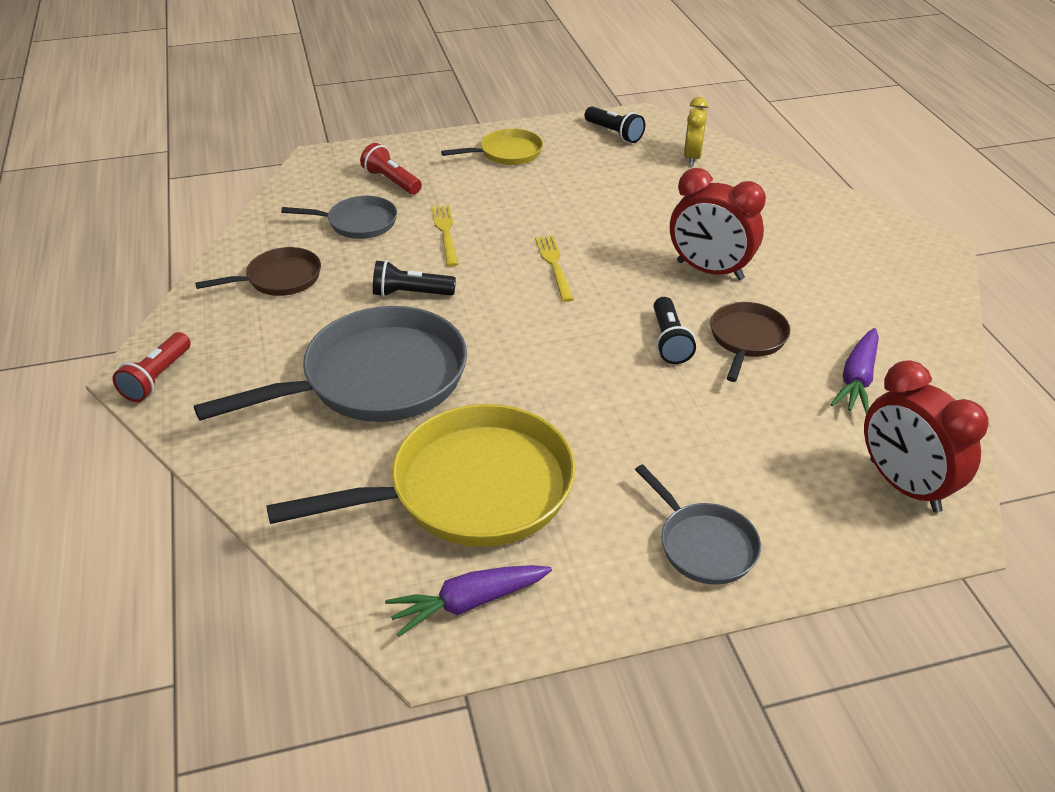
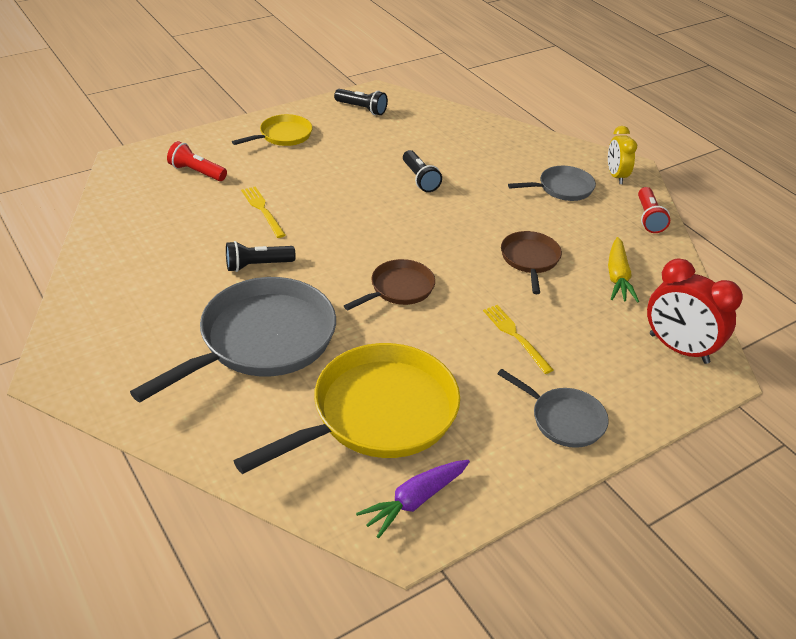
camera: 20 degrees left, 0 degrees up
red flashlight [112,332,191,402] -> red flashlight moved to [638,187,670,233]
brown pan [195,247,321,296] -> brown pan moved to [344,259,435,310]
grey pan [281,196,397,239] -> grey pan moved to [508,166,596,201]
yellow fork [535,235,574,302] -> yellow fork moved to [483,305,553,374]
black flashlight [654,297,696,364] -> black flashlight moved to [403,150,442,192]
red clock [670,168,766,280] -> none
yellow clock [684,97,709,166] -> yellow clock moved to [608,126,637,184]
purple carrot [831,328,879,414] -> yellow carrot [608,237,639,303]

